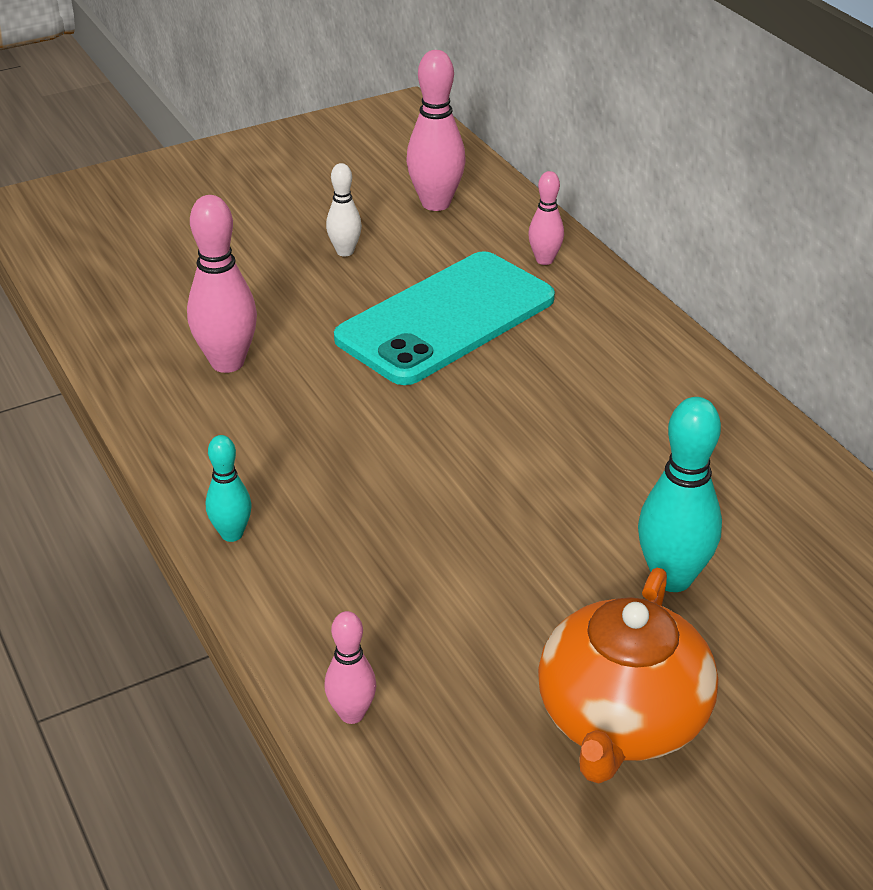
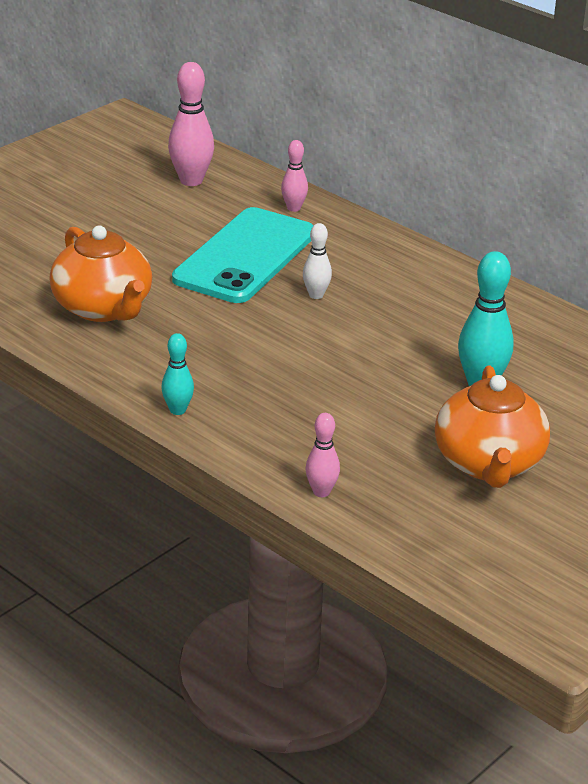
camera: 20 degrees left, 5 degrees down
pink bowling pin [187,195,257,373] -> orange teapot [50,226,152,322]
white bowling pin [326,163,362,256] -> white bowling pin moved to [303,223,332,299]

